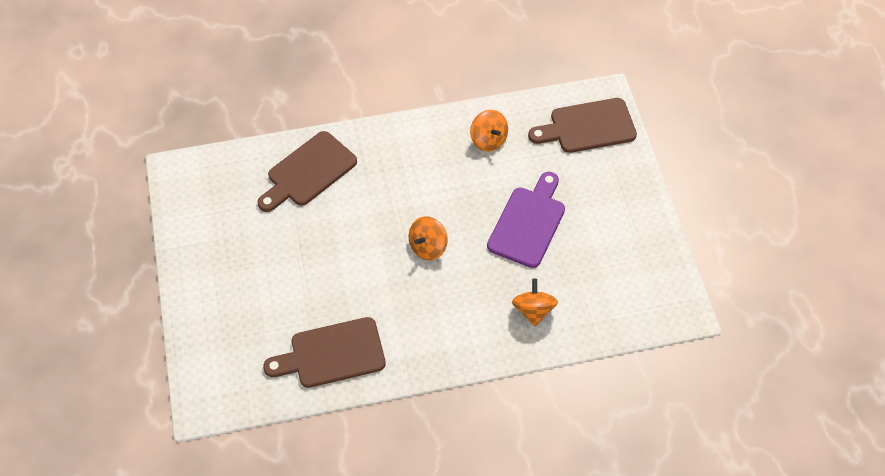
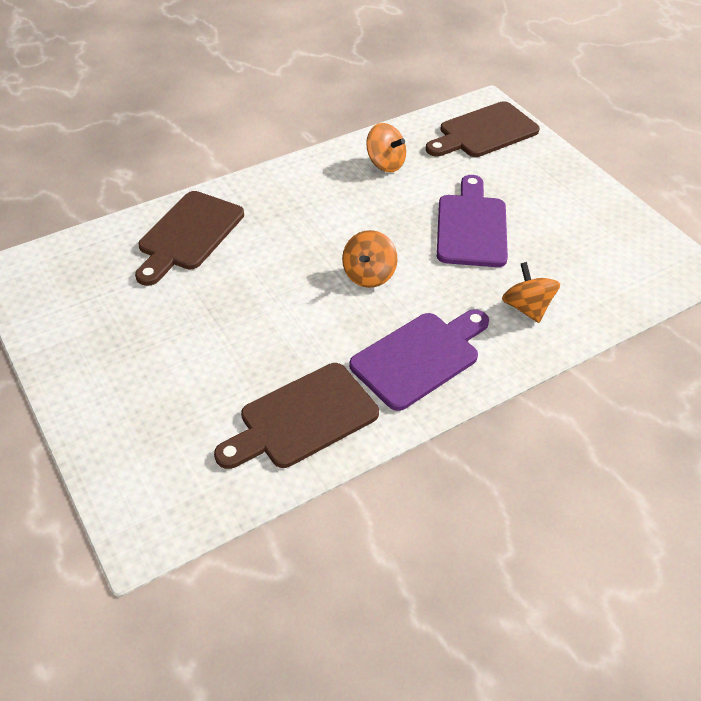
camera: 20 degrees left, 10 degrees down
none -> purple cutting board [349,309,489,411]

